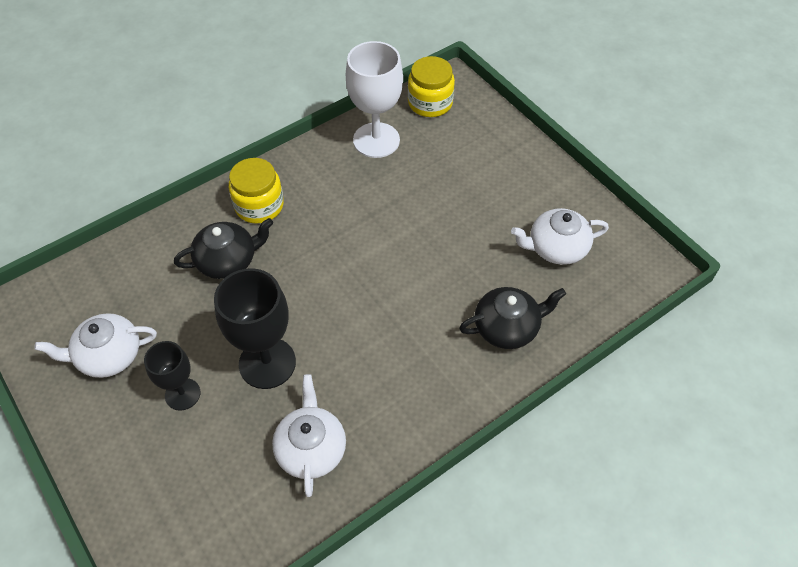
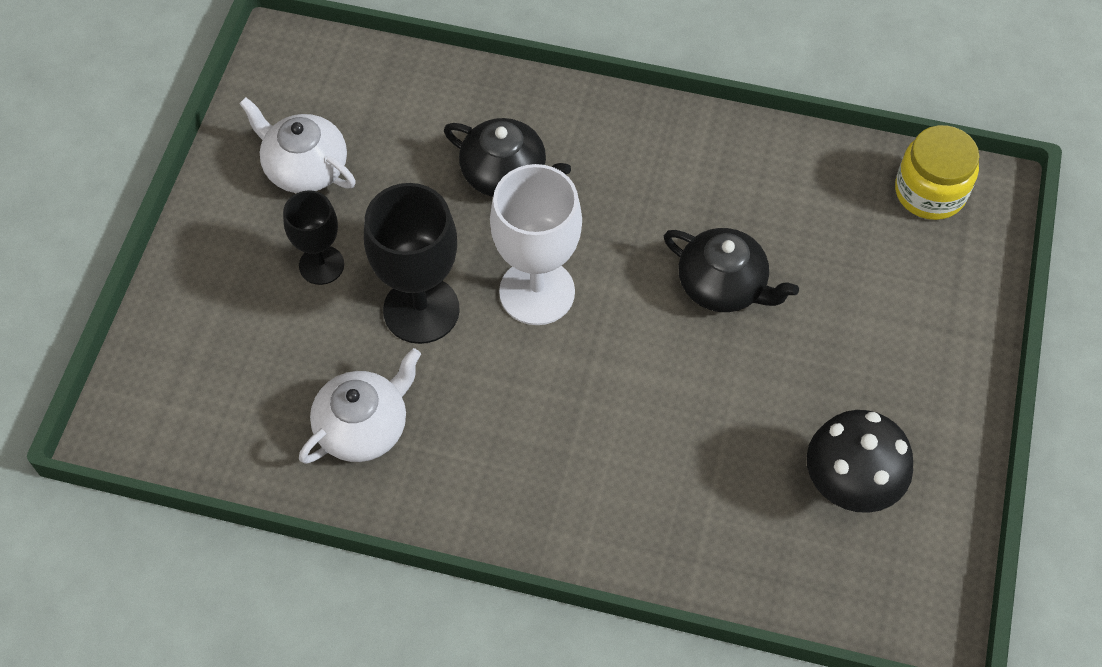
camera: 50 degrees right, 5 degrees up
yellow jar [229,158,284,224] -> none
white goblet [346,41,403,158] -> white goblet moved to [490,164,582,325]
black teapot [459,287,566,349] -> black teapot moved to [664,228,799,312]
white teapot [511,208,609,265] -> black mushroom [807,410,913,513]

